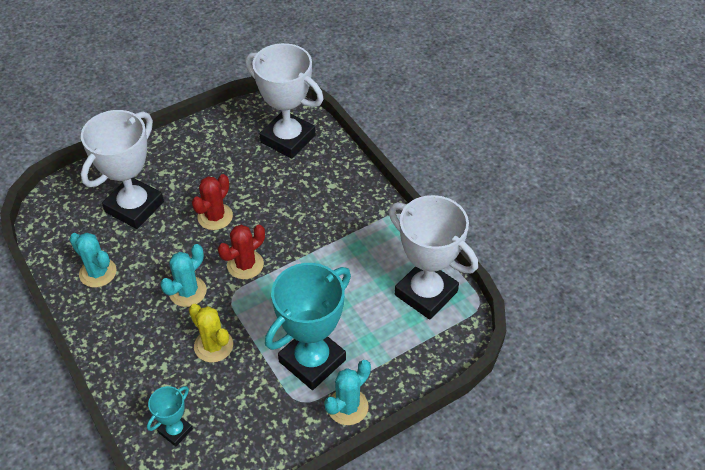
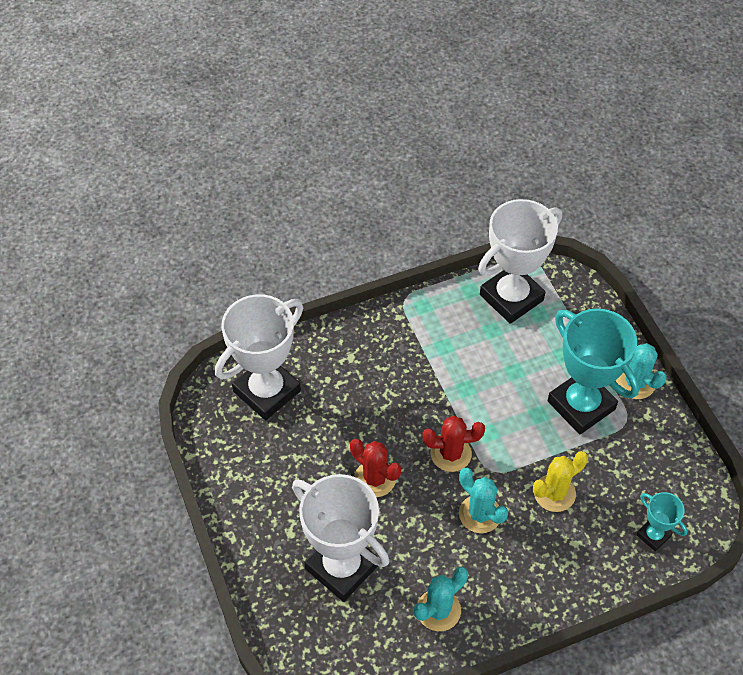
camera: 80 degrees left, 5 degrees up
red cactus [218,225,265,279] -> red cactus turned 60 degrees counterclockwise [422,416,485,472]

